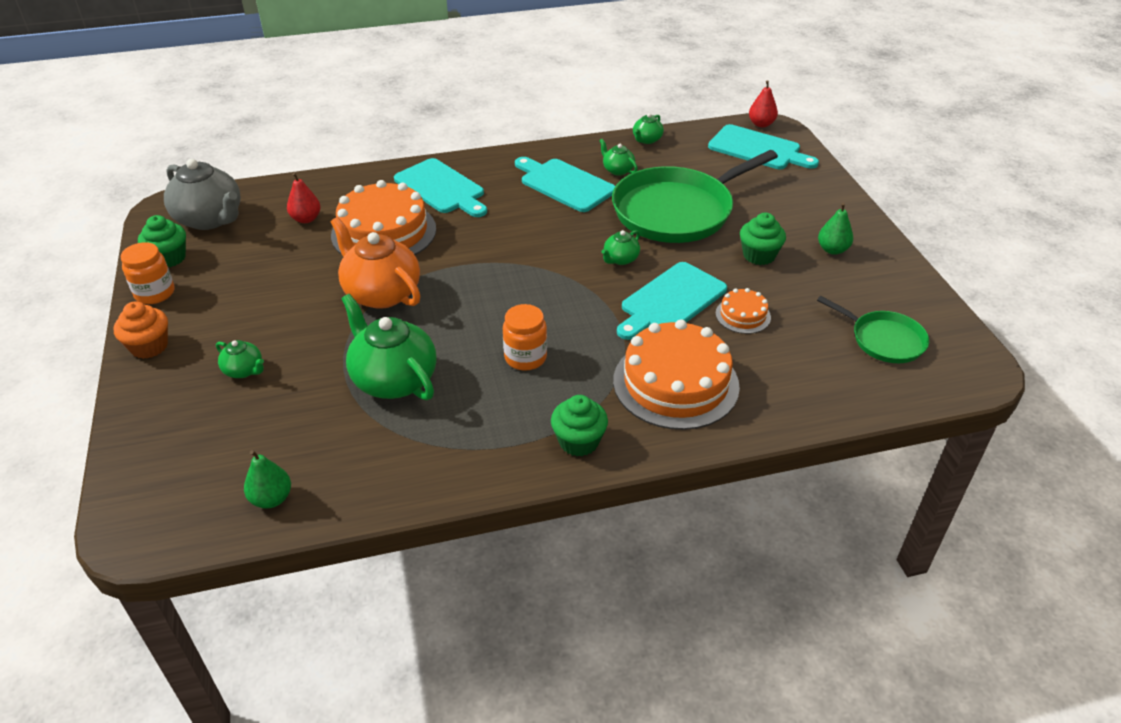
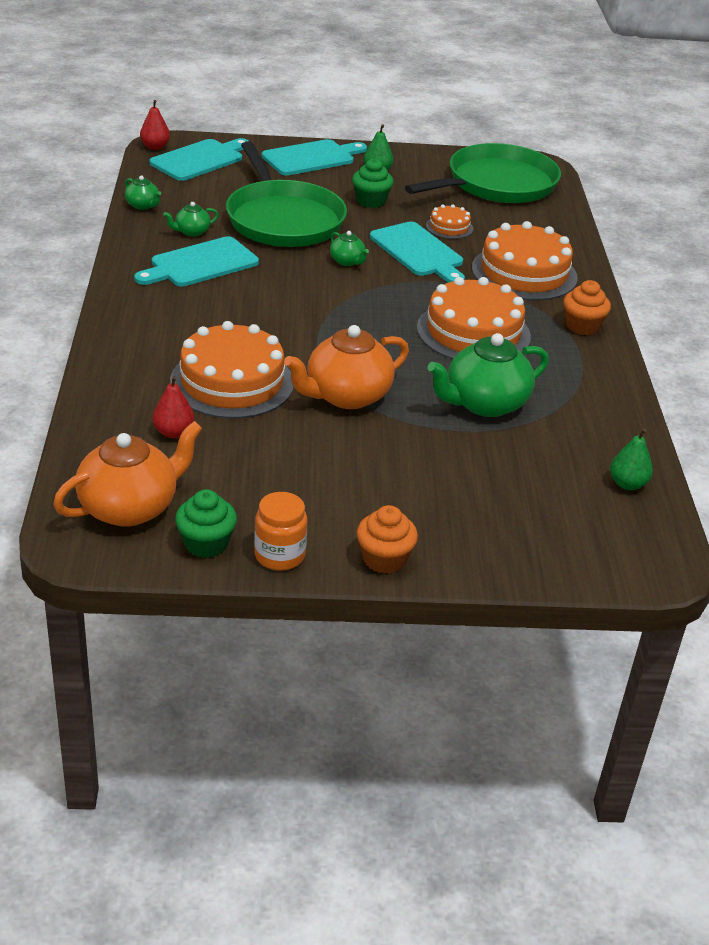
camera: 80 degrees left, 5 degrees down
grey teapot [164,159,241,230] -> orange teapot [53,421,203,527]
green teapot [216,340,264,378] -> none
turquoise cutting board [394,158,487,217] -> turquoise cutting board moved to [261,139,367,176]
orange jar [503,304,547,371] -> orange cake [417,277,531,360]
green cupcake [551,395,608,456] -> orange cupcake [563,280,611,335]
green pan [817,296,929,363] -> green pan [405,143,561,203], size x1.95

